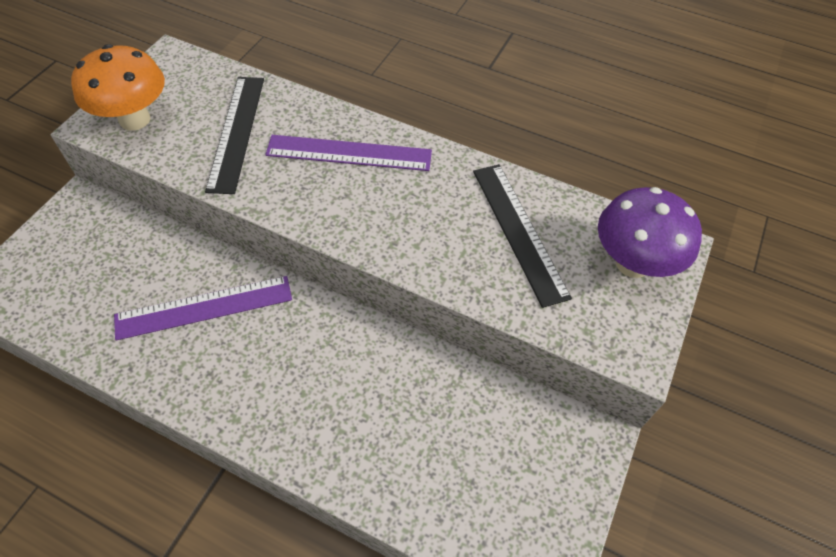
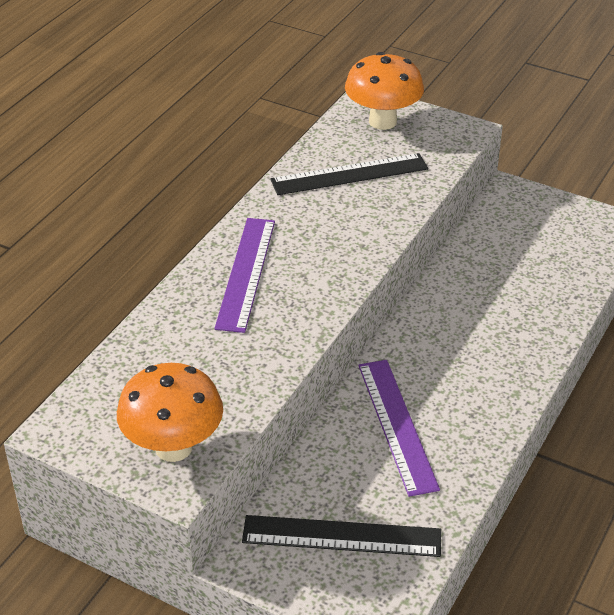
camera: 85 degrees left, 15 degrees down
black ruler [205,77,264,194] -> black ruler moved to [242,515,441,557]
purple mushroom [598,187,702,278] -> orange mushroom [345,52,424,130]

